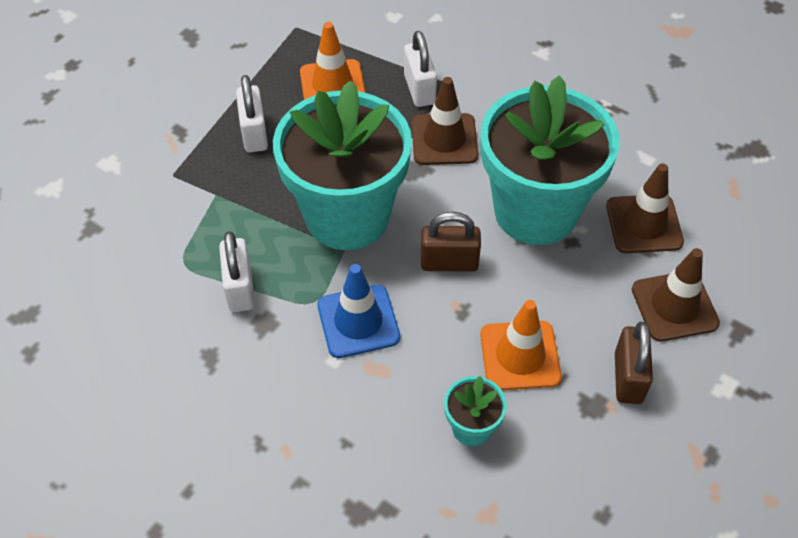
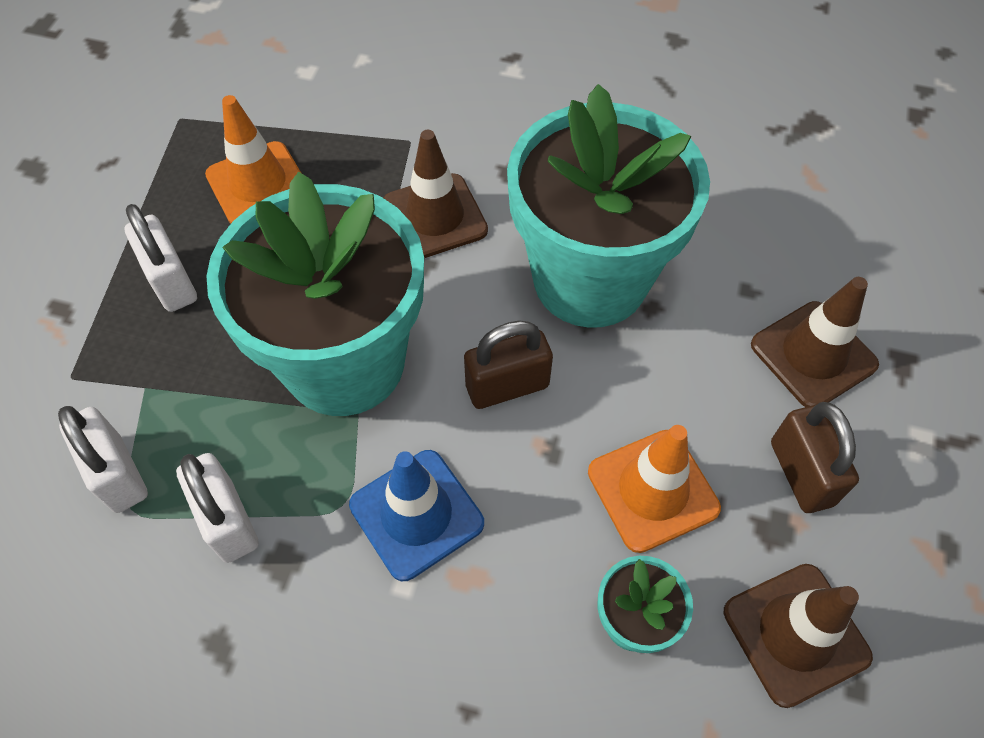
camera: 20 degrees left, 5 degrees up
white padlock [404,31,437,107] -> white padlock moved to [58,406,148,513]
brown traffic cone [606,163,684,253] -> brown traffic cone moved to [724,564,873,708]

